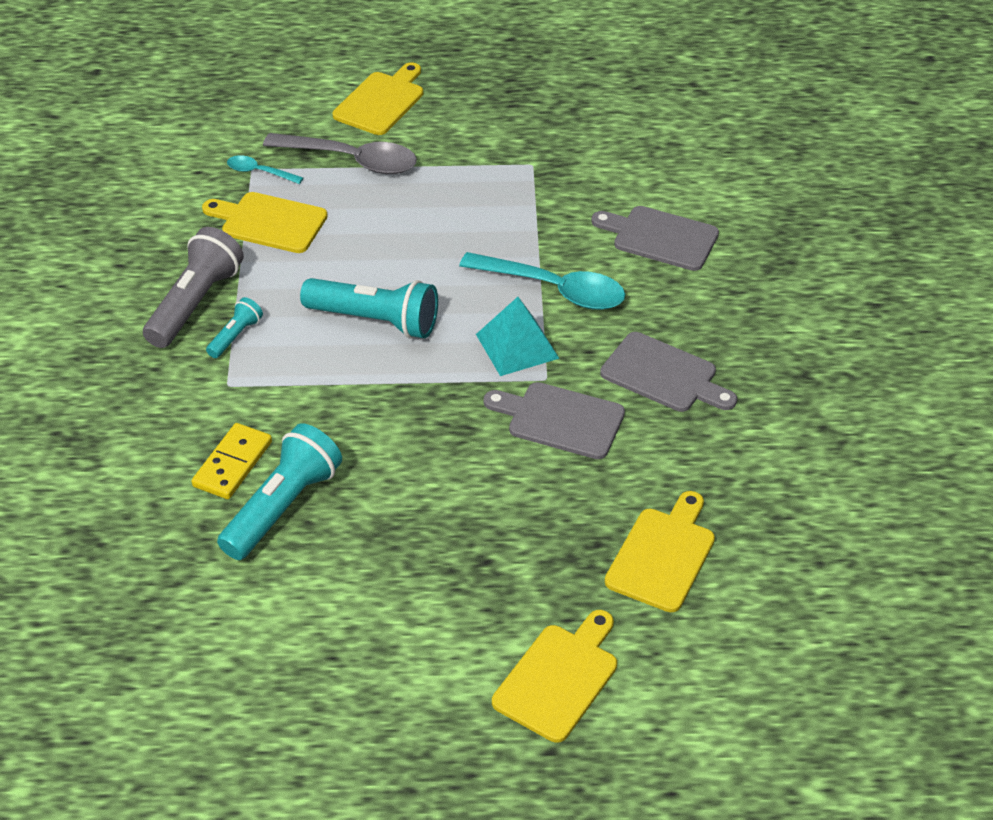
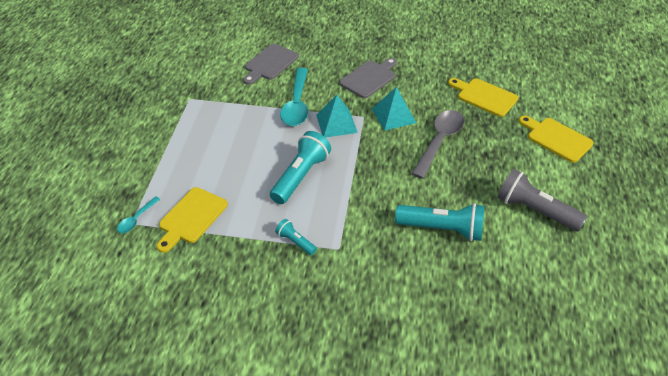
camera: 80 degrees left, 0 degrees up
grey flashlight [143,227,244,348] -> grey flashlight moved to [497,169,588,231]
yellow domino [192,423,272,499] -> none
turquoise flashlight [217,423,342,560] -> turquoise flashlight turned 150 degrees clockwise [395,203,485,241]
grey spoon [263,133,417,174] -> grey spoon moved to [411,110,464,179]
yellow cutting board [333,62,423,135] -> none
turquoise spoon [459,252,625,310] -> turquoise spoon turned 150 degrees clockwise [280,68,308,126]
grey cutting board [483,382,625,459] -> turquoise pyramid [372,87,416,131]

